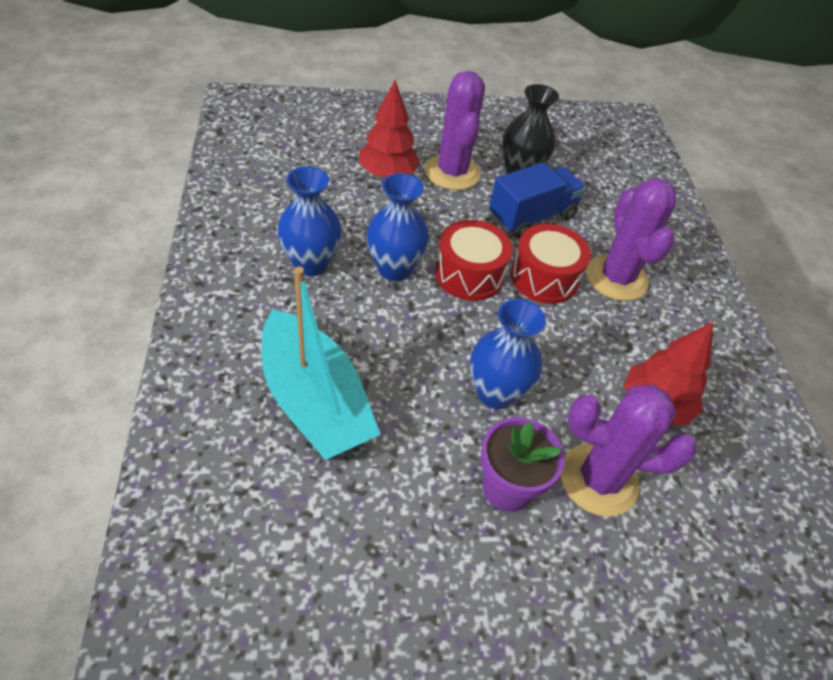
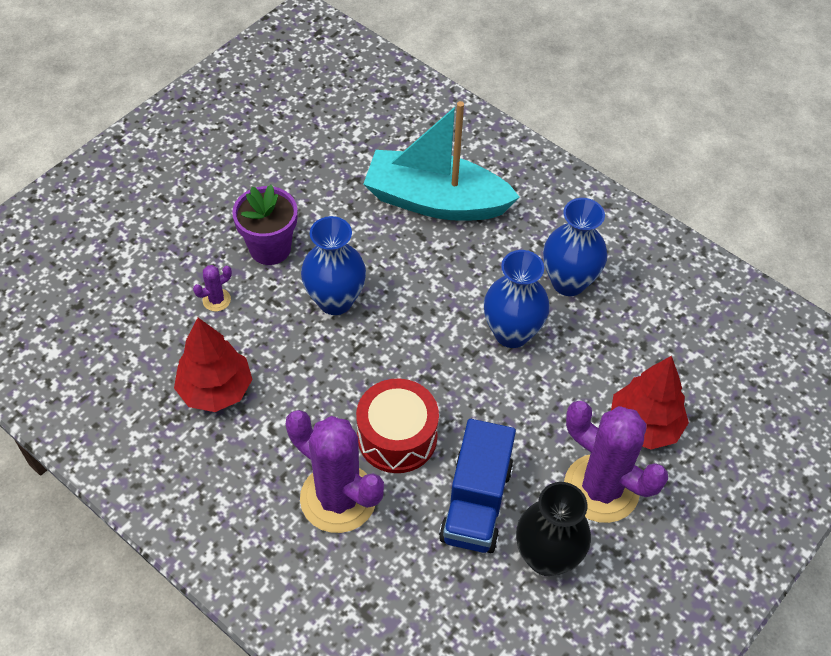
camera: 140 degrees right, 5 degrees up
red drum [435,220,512,301] -> none
purple cactus [561,384,696,517] -> purple cactus [193,265,232,311], size x0.41

